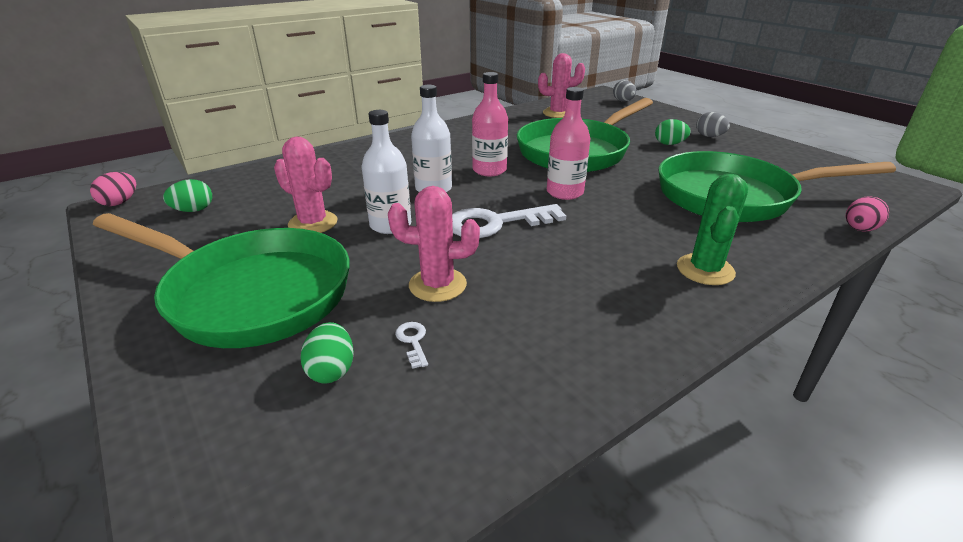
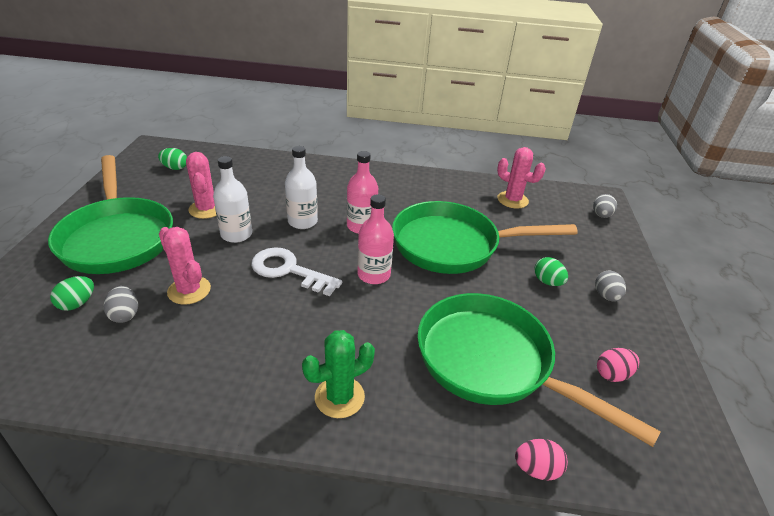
camera: 40 degrees right, 5 degrees up
pink egg [90,172,136,206] -> pink egg moved to [597,348,640,382]
white key [395,322,428,369] -> grey egg [104,286,138,323]

